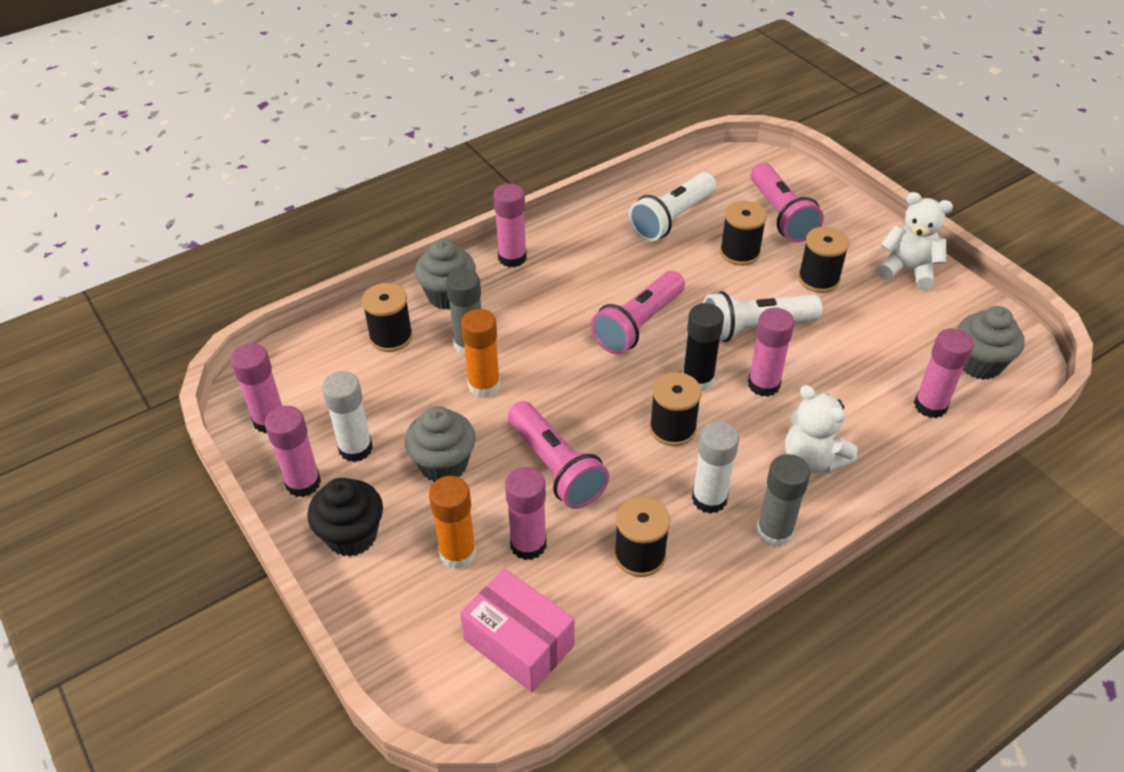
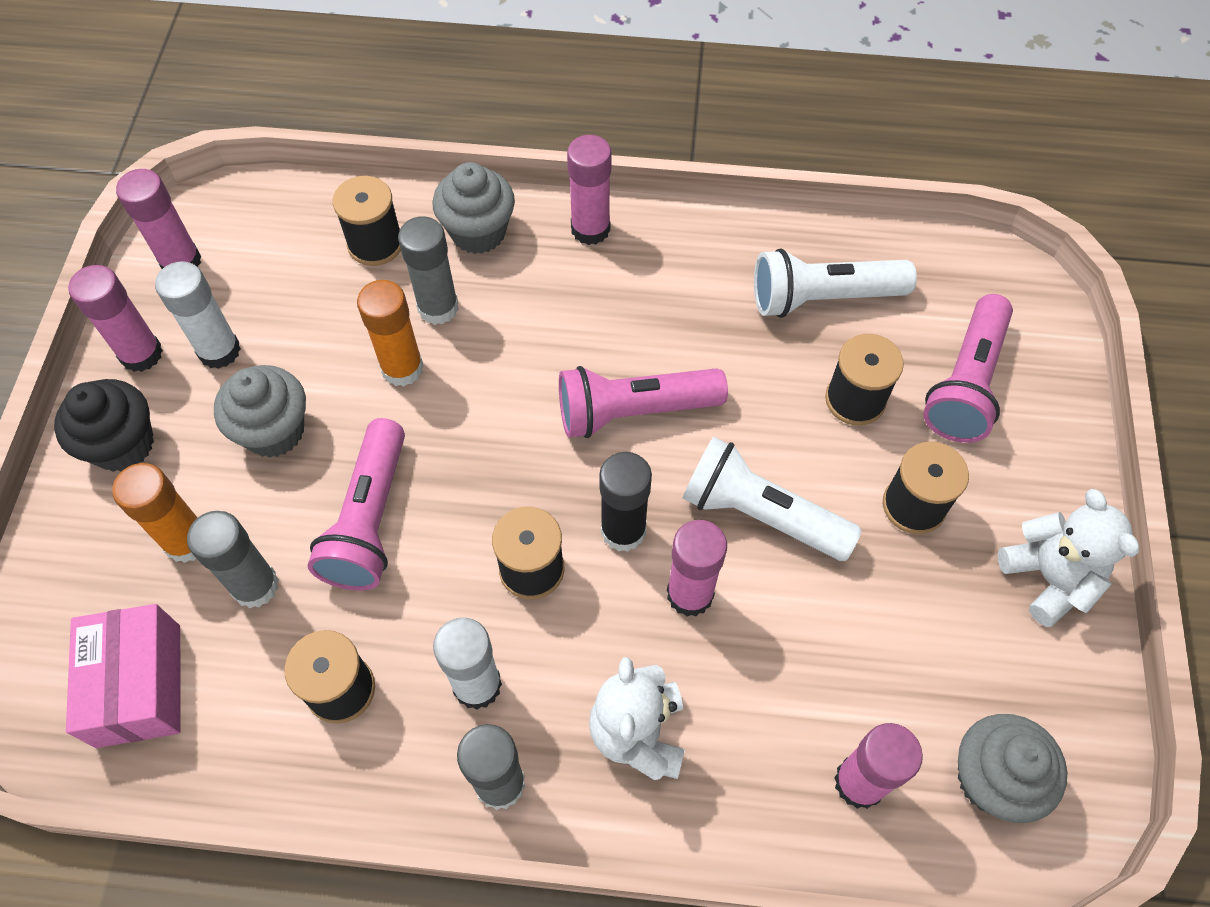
camera: 40 degrees right, 15 degrees up
pink glue stick [505,467,546,560] -> grey glue stick [187,511,279,608]

